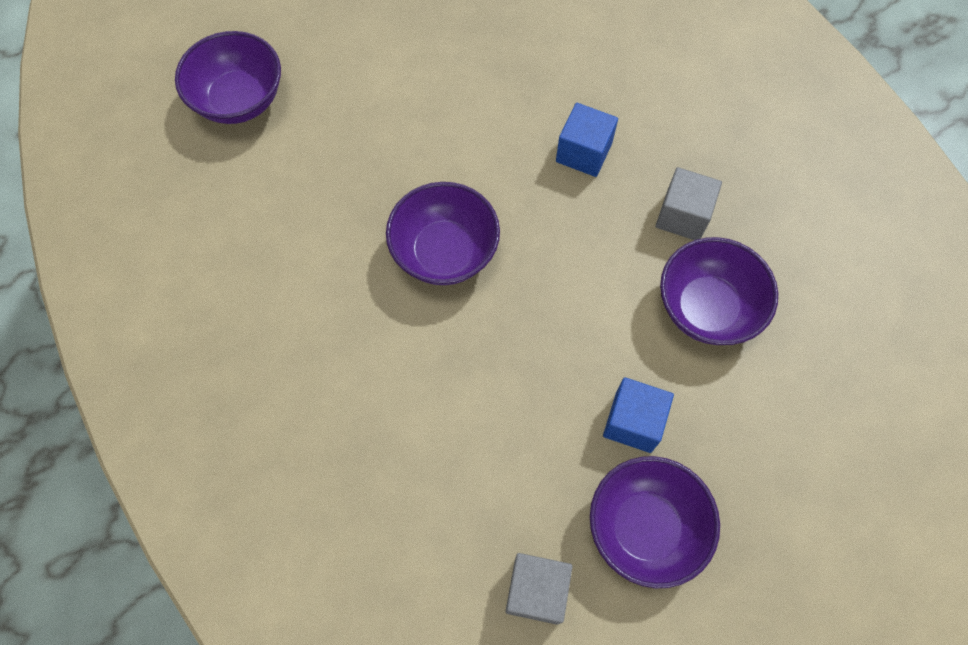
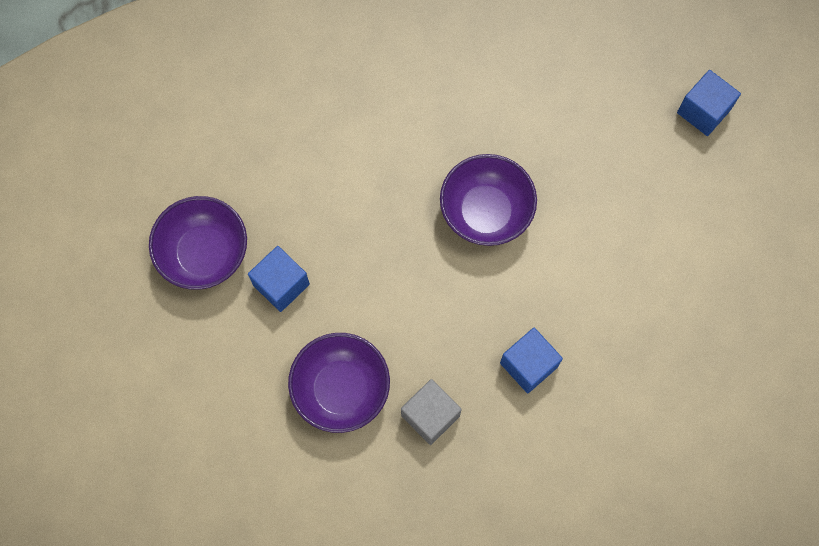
camera: 115 degrees right, 5 degrees up
purple bowl [175,31,281,124] -> blue cube [677,70,741,136]
grey cube [505,553,573,625] -> none

